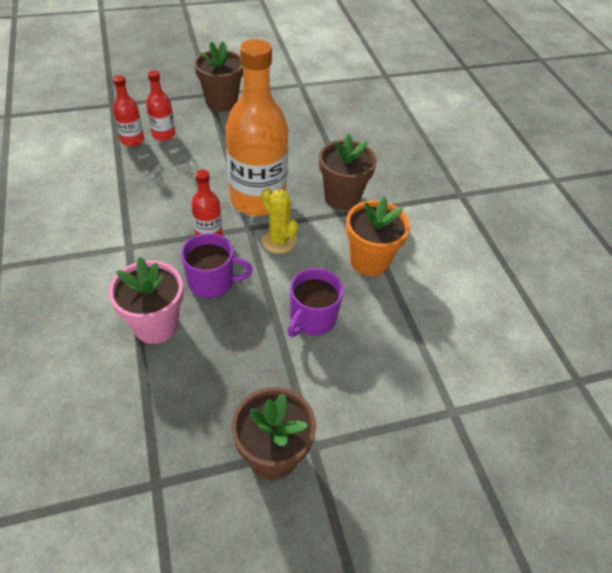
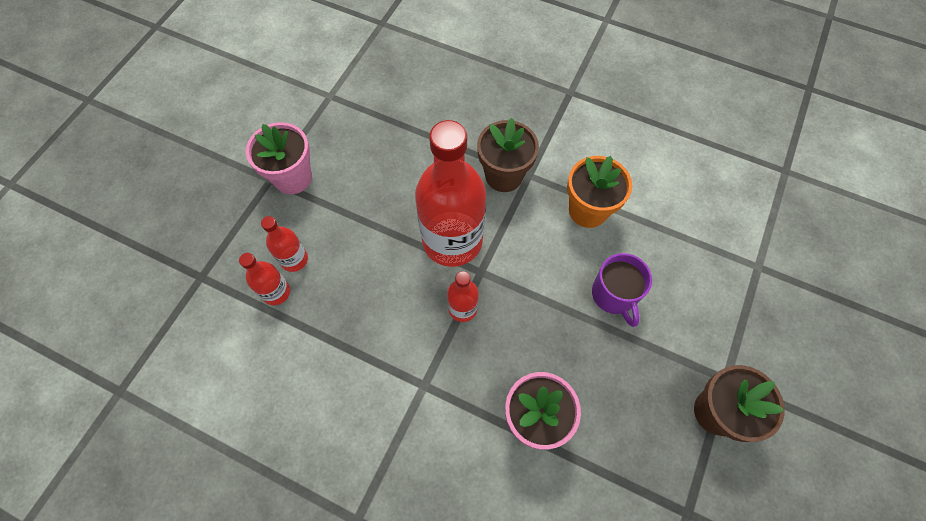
camera: 45 degrees left, 15 degrees up
purple mug [181,233,253,299] -> none
brown flower pot [194,41,243,112] -> pink flower pot [246,122,312,194]
orange bottle [225,39,288,216] -> red bottle [415,120,486,267]
yellow cactus [262,188,298,254] -> none

